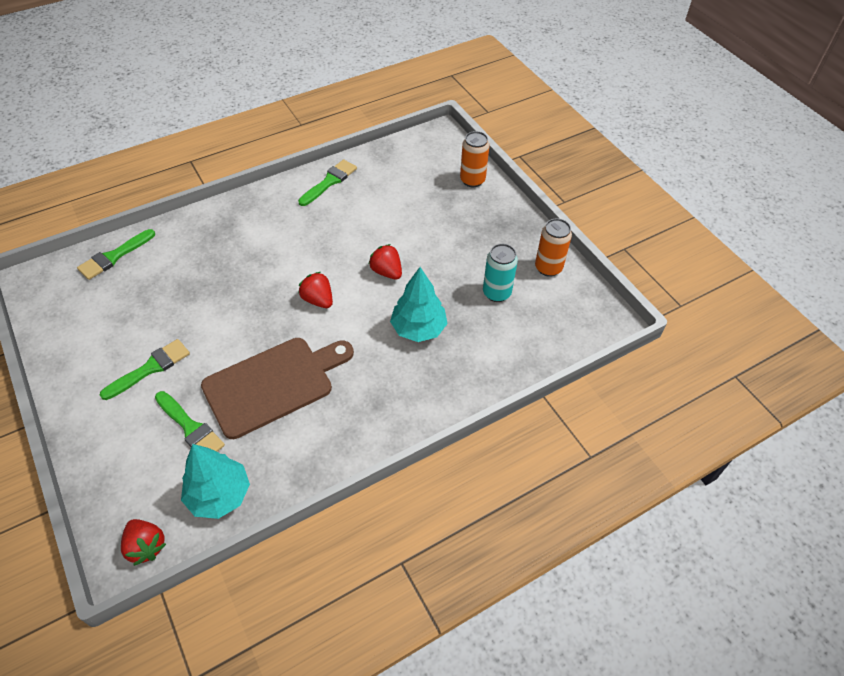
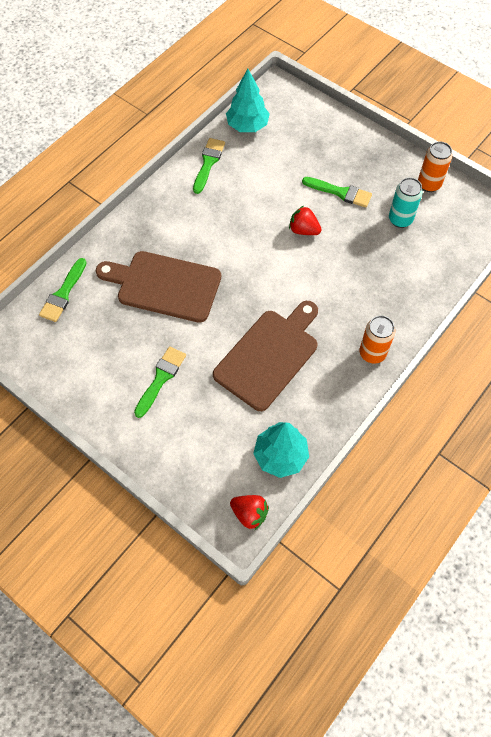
camera: 20 degrees left, 10 degrees up
green brush [155,391,225,452] -> green brush moved to [302,177,372,208]
red strawberry [298,272,333,308] -> none
turquoise tree [390,267,448,342] -> turquoise tree moved to [226,69,270,132]
orange can [460,131,490,187] -> orange can moved to [359,315,395,364]
none -> brown cutting board [96,251,221,323]

